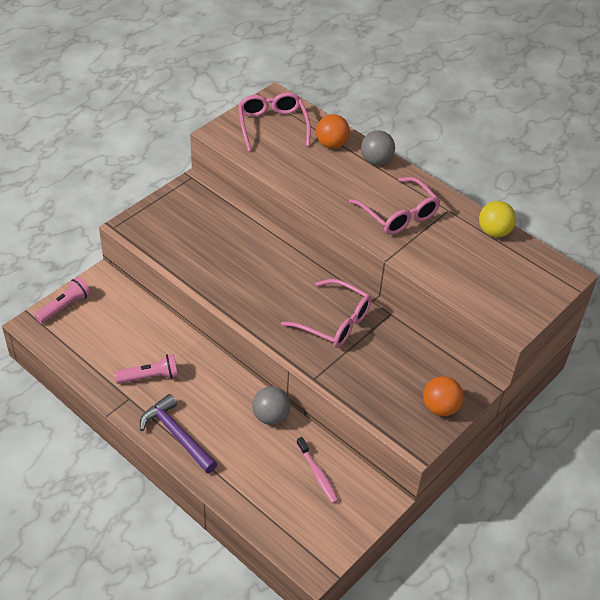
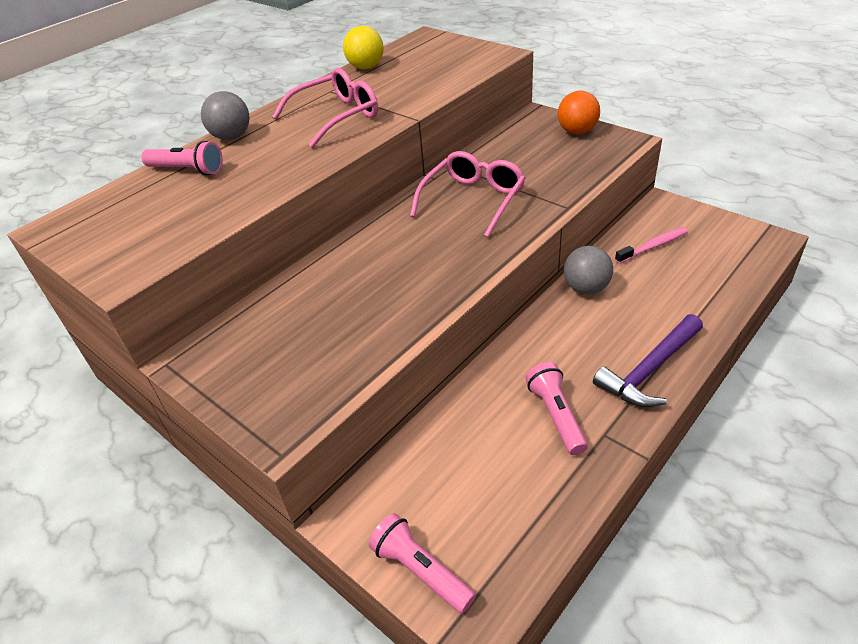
camera: 85 degrees left, 5 degrees down
pink glasses [238,92,311,151] -> none
orange ball [316,114,350,149] -> pink flashlight [141,141,223,175]

